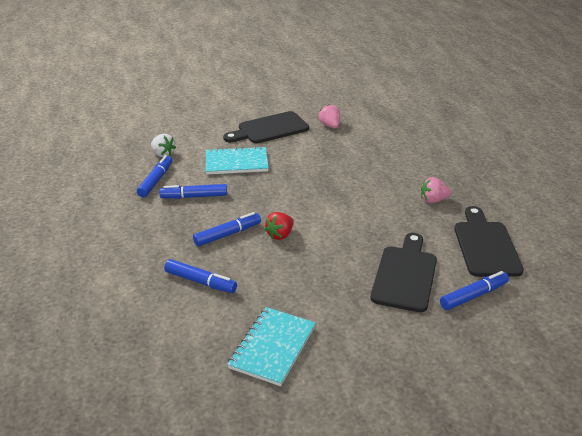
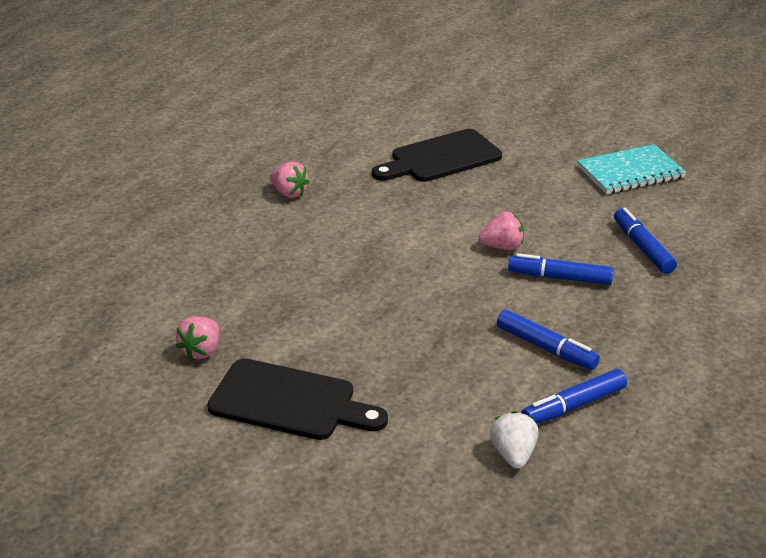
camera: 135 degrees left, 0 degrees up
turquoise notebook [206,146,269,174] -> none
red strawberry [265,212,294,240] -> pink strawberry [479,212,524,250]
blue marker [440,271,509,310] -> none
black cutting board [454,206,524,277] -> none

